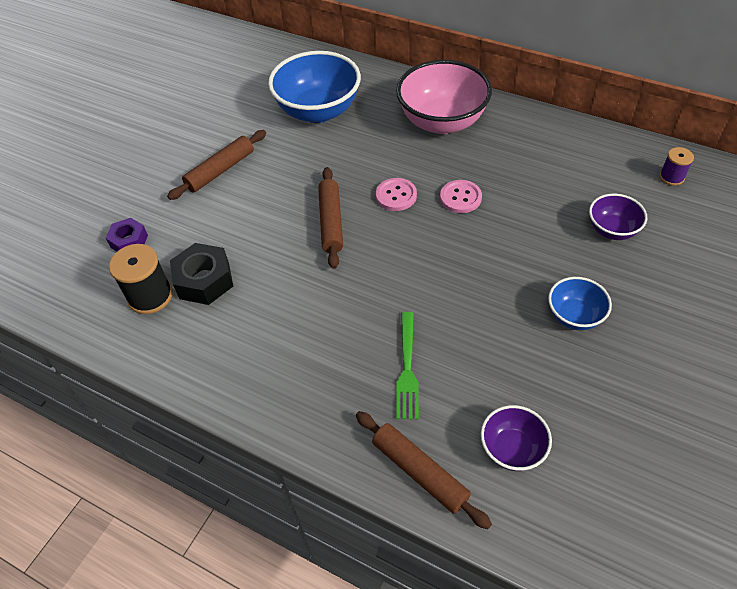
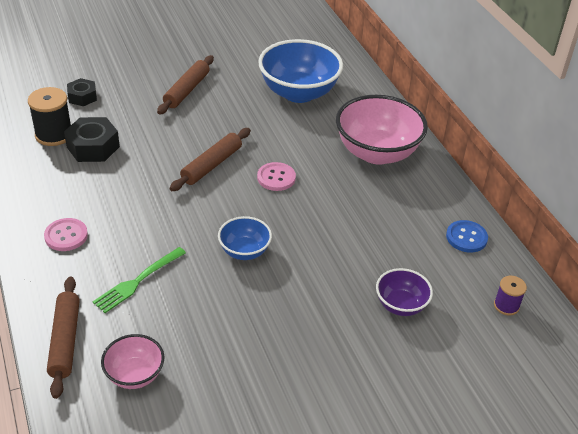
camera: 35 degrees right, 10 degrees down
purple nut [106,218,148,252] -> black nut [67,78,97,106]
brown rolling pin [167,130,266,200] -> brown rolling pin turned 60 degrees counterclockwise [157,55,214,114]
pink button [440,180,482,213] -> pink button moved to [44,218,88,251]
purple bowl [481,405,552,471] -> pink bowl [101,334,165,389]
blue bowl [548,277,612,330] -> blue bowl moved to [218,216,272,260]
none -> blue button [446,220,488,253]

